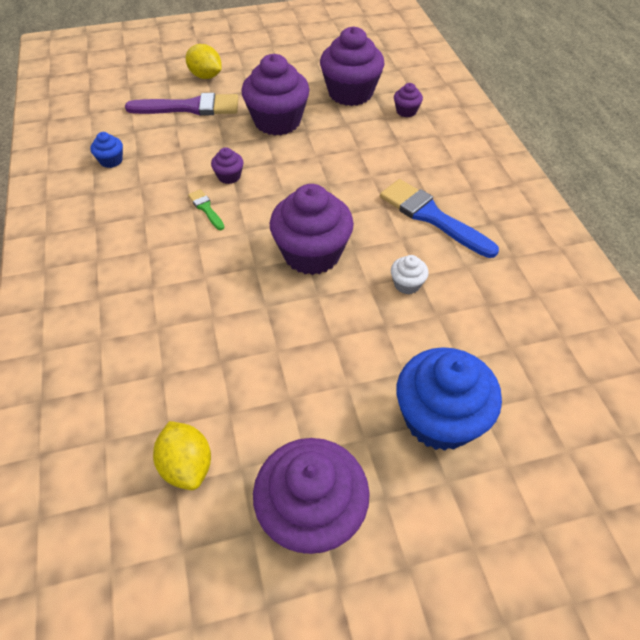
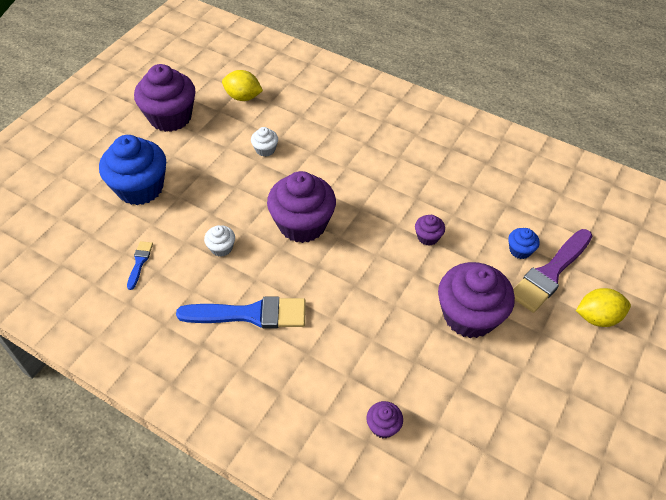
camera: 135 degrees right, 0 degrees up
blue cupcake [90,132,123,168] -> blue cupcake moved to [508,228,540,259]
green brush [188,189,225,230] -> none
purple cupcake [320,27,384,106] -> none
none -> blue brush [127,241,153,290]
none -> white cupcake [251,127,278,157]

